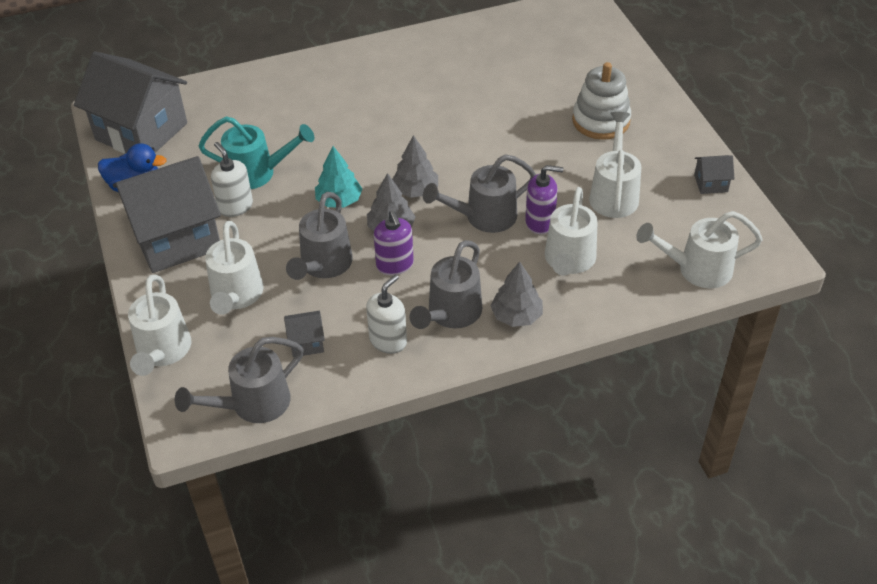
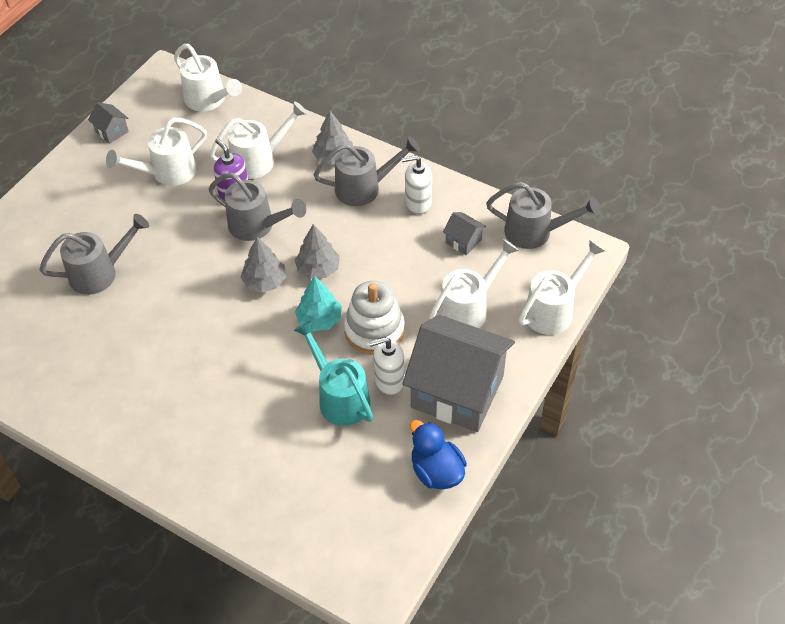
camera: 130 degrees left, 5 degrees up
grey house [74,52,187,154] -> none
white soap dispenser [211,142,253,217] -> white soap dispenser turned 60 degrees clockwise [369,337,405,395]
grey watering can [286,192,353,280] -> grey watering can moved to [39,214,149,295]
purple soap dispenser [374,210,414,276] -> none
white stacking toy [572,62,631,140] -> white stacking toy moved to [344,281,405,355]

